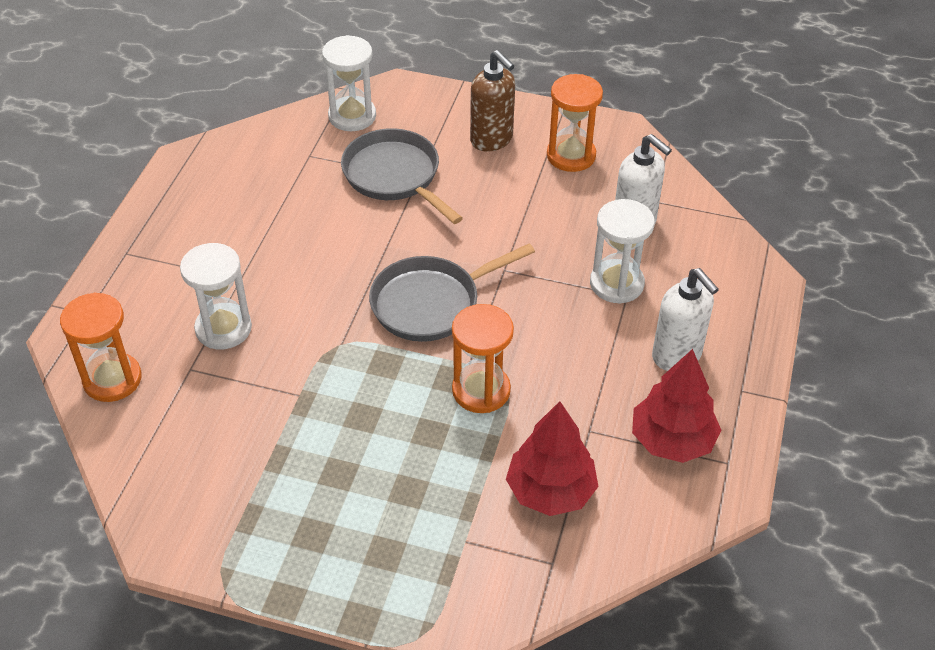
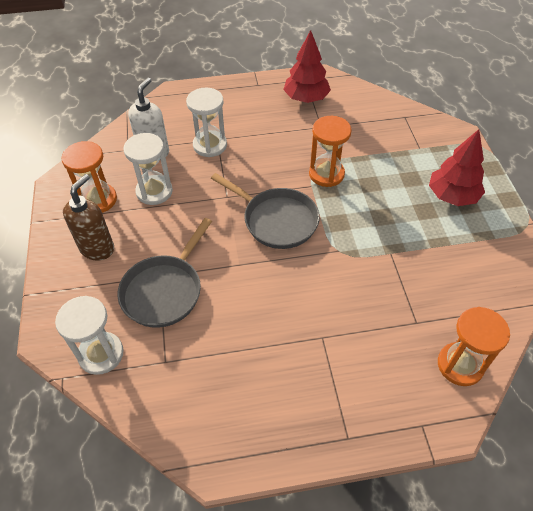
camera: 115 degrees left, 5 degrees up
white hourglass [180,243,252,349] -> white hourglass moved to [123,133,173,205]
red tree [506,401,599,516] -> red tree moved to [429,129,485,206]
white soap dispenser [652,268,719,371] -> none

